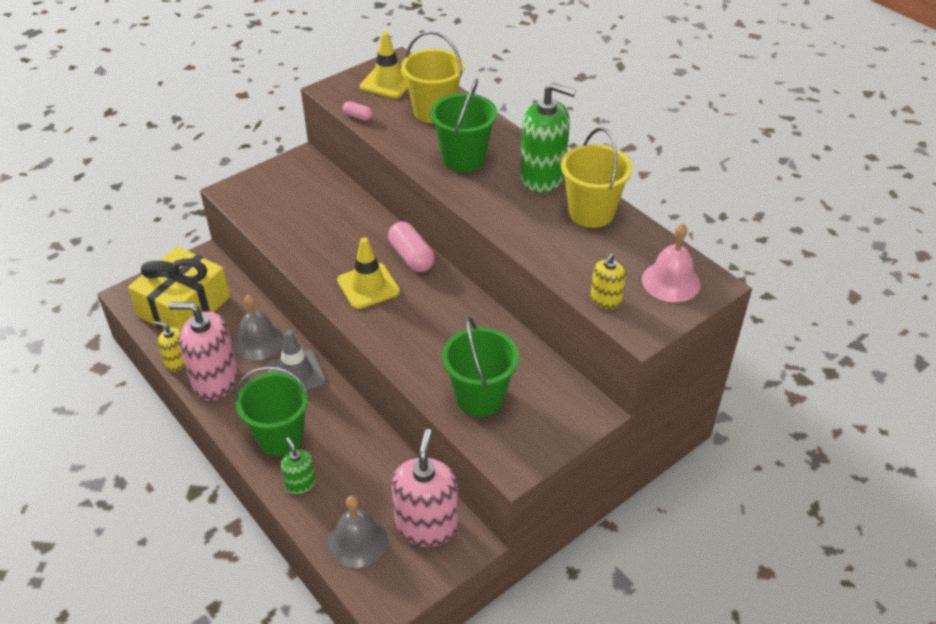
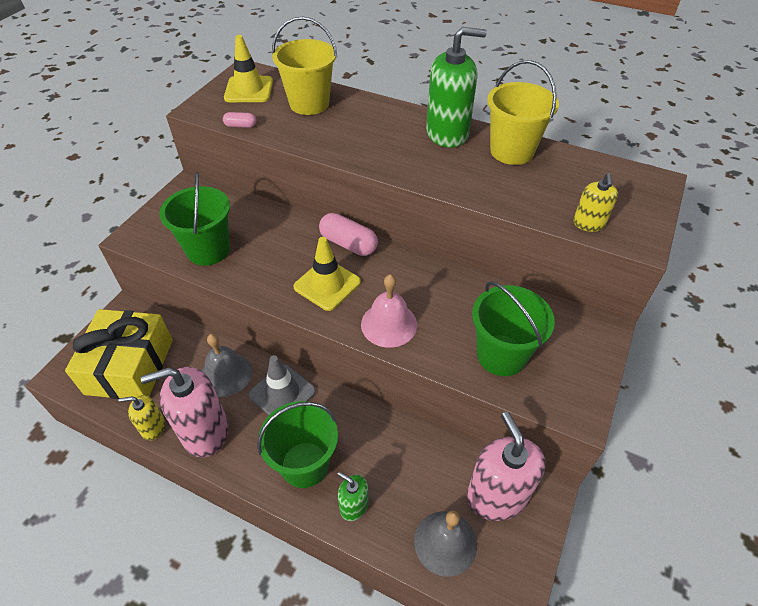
camera: 25 degrees left, 5 degrees up
green bucket [430,78,497,172] -> green bucket moved to [159,172,230,266]
pink bell [642,223,701,302] -> pink bell moved to [361,274,417,348]

